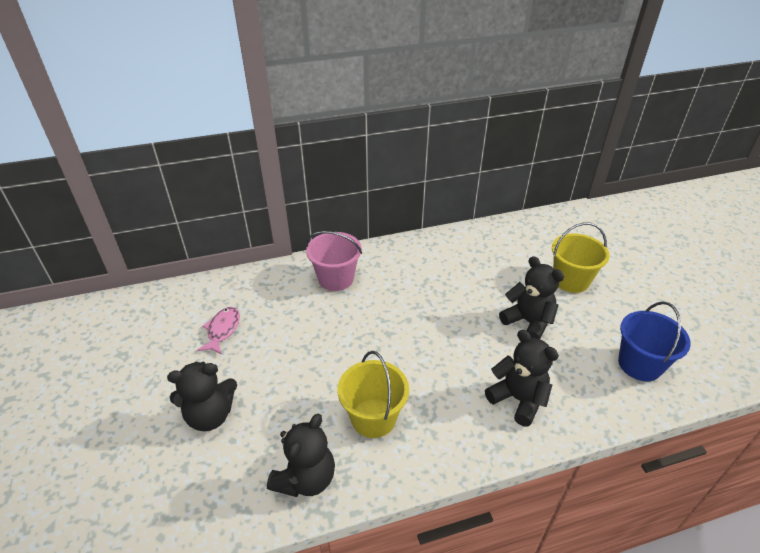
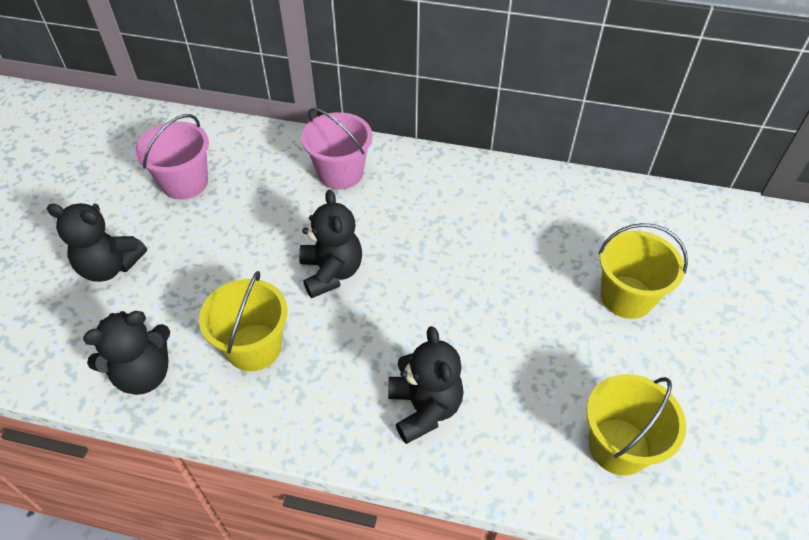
camera: 30 degrees right, 10 degrees up
pink fish [197,307,240,355] -> pink bucket [135,114,209,200]
black teddy bear [499,256,564,339] -> black teddy bear moved to [299,190,362,298]
blue bucket [618,302,691,381] -> yellow bucket [587,374,686,476]

